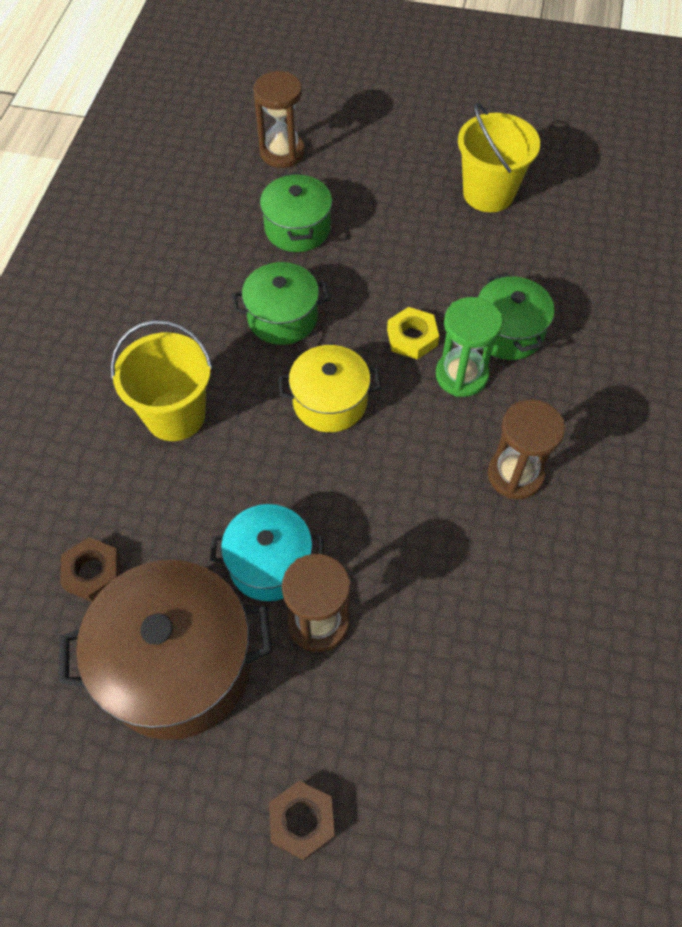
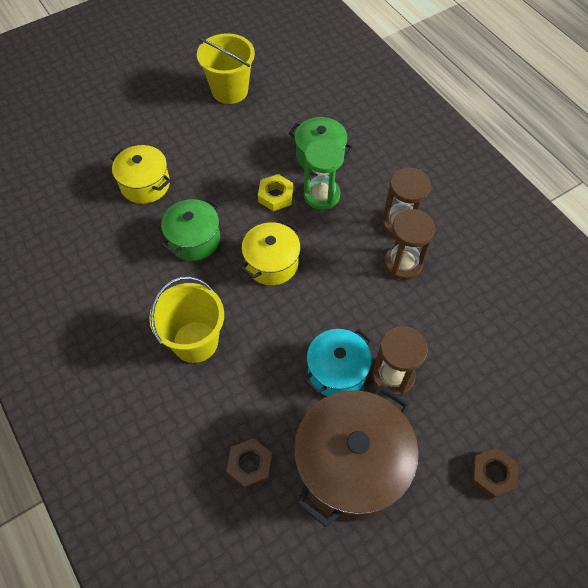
camera: 45 degrees left, 0 degrees up
brown hourglass [253,71,305,168] -> brown hourglass moved to [384,209,435,280]
green pot [260,173,332,252] -> yellow pot [111,145,171,204]

